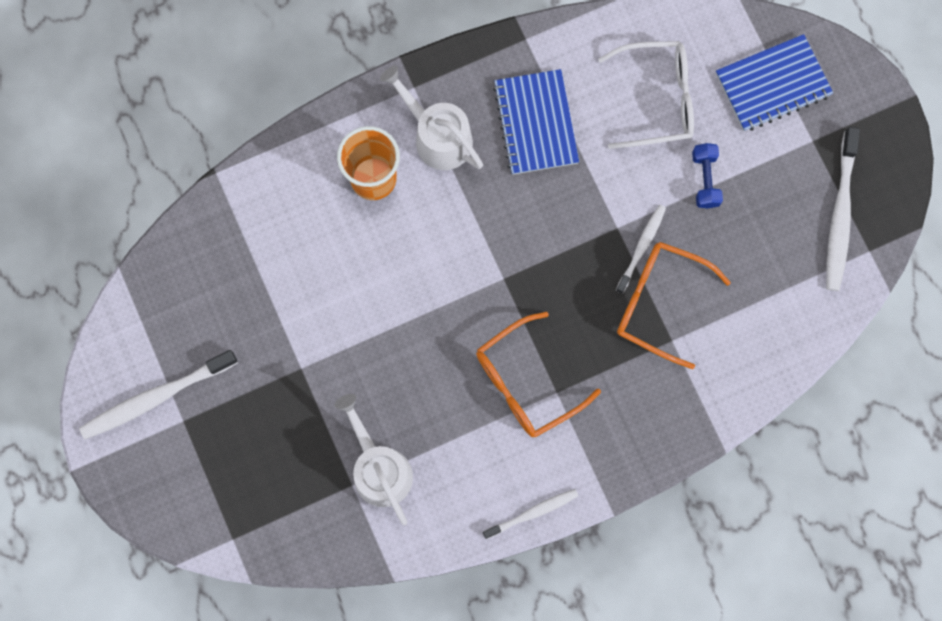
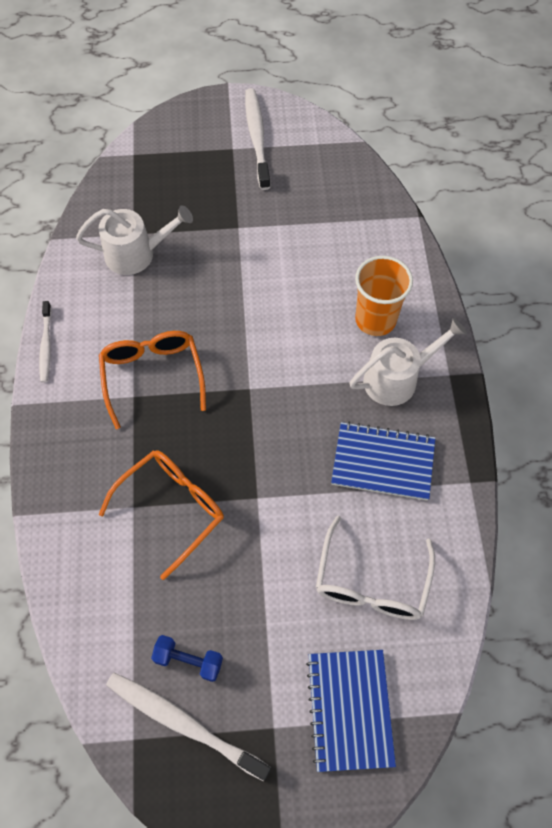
camera: 110 degrees right, 15 degrees down
white toothbrush [616,205,666,294] -> none
blue dumbbell [692,143,723,208] -> blue dumbbell moved to [151,635,223,682]

